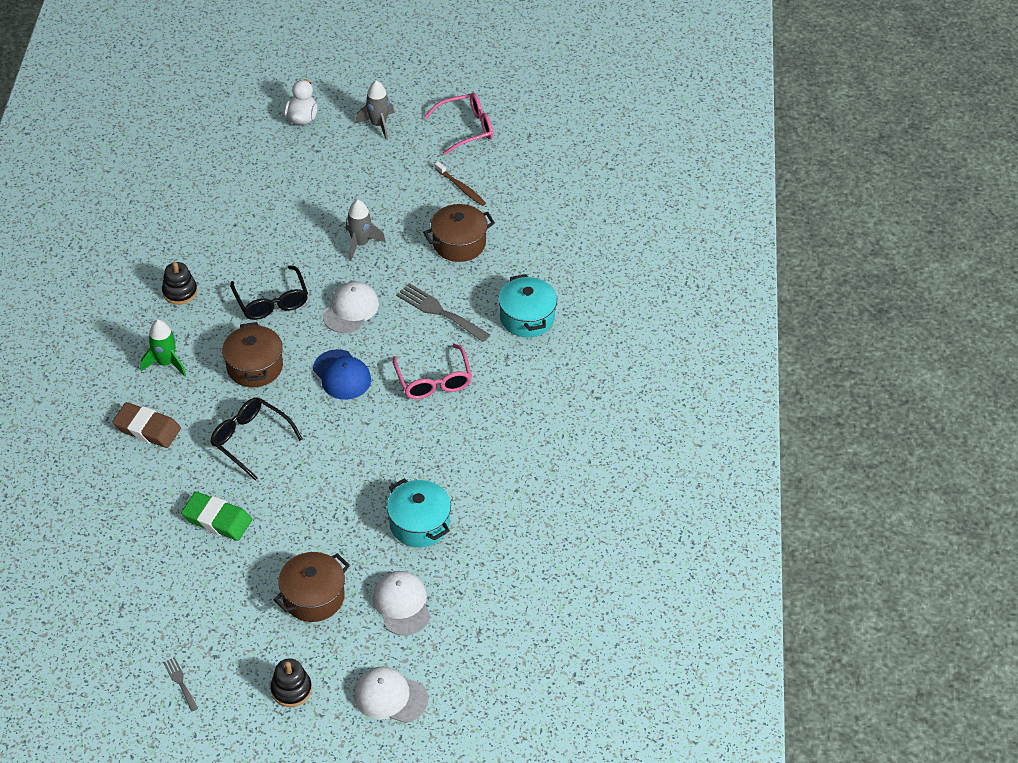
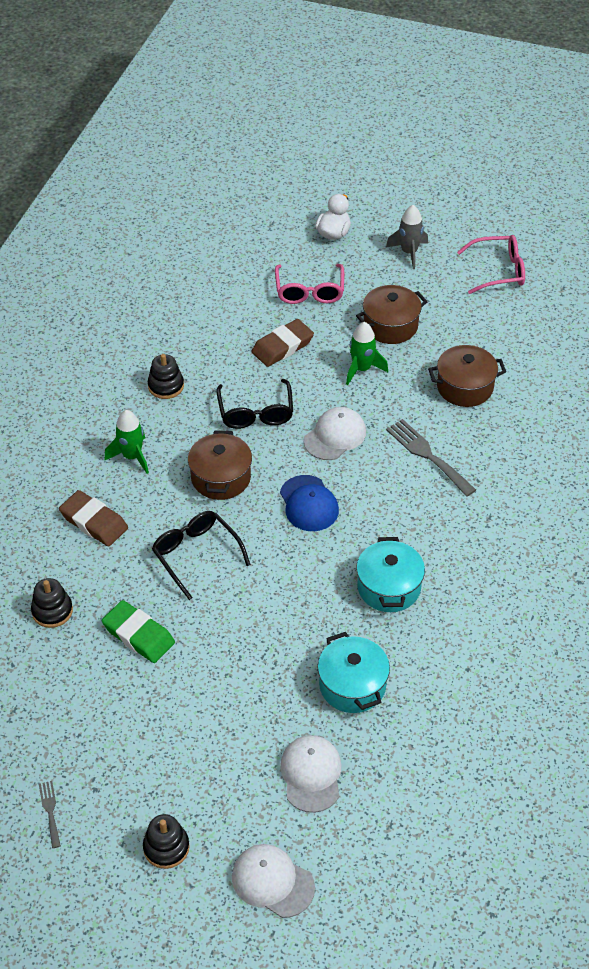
camera: 15 degrees right, 0 degrees up
brown pot [274,552,350,622] -> brown pot moved to [356,285,427,344]
grey rocket [346,199,386,261] -> green rocket [346,322,388,385]
pink glasses [393,344,472,399] -> pink glasses moved to [275,264,344,304]
brown toothbrush [434,162,486,206] -> none
turquoise pot [498,274,557,337] -> turquoise pot moved to [356,537,425,612]
none -> black stacking toy [31,578,73,628]
none -> brown eraser [252,319,314,367]

